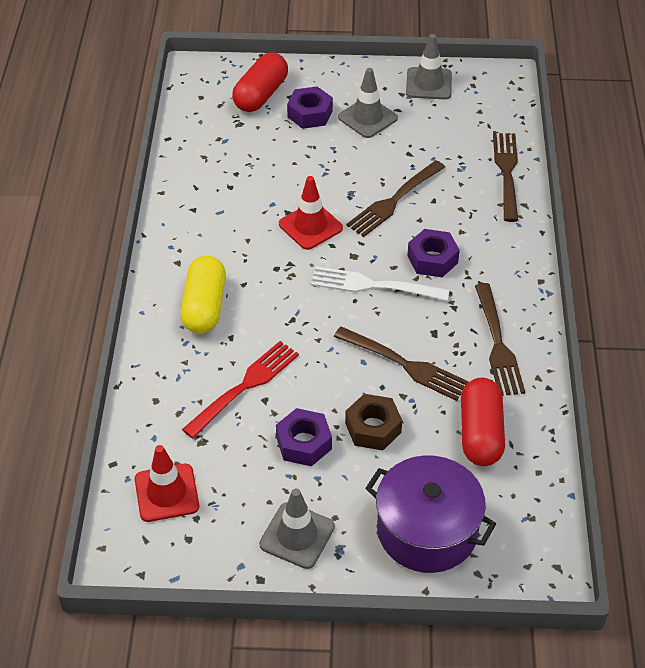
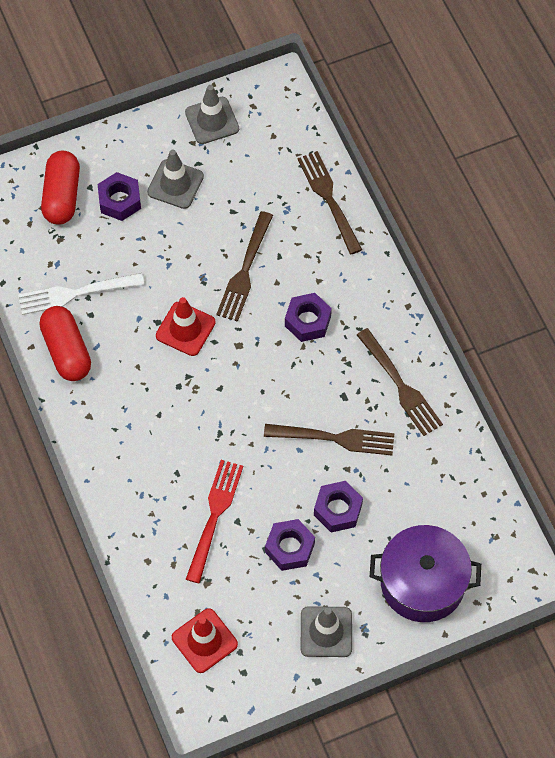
camera: 25 degrees left, 15 degrees up
yellow capsule [180,256,226,334] -> none
white fork [311,266,450,301] -> white fork moved to [18,273,144,315]
brown nut [345,394,402,450] -> purple nut [314,481,363,532]
red capsule [461,378,505,466] -> red capsule moved to [39,306,91,381]

